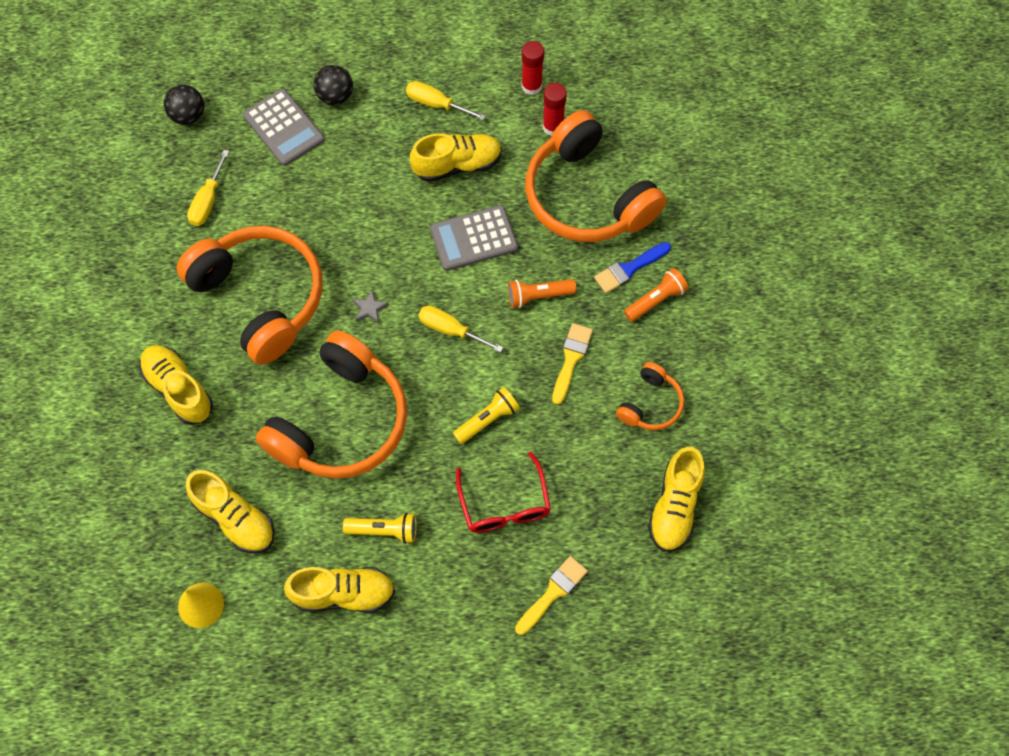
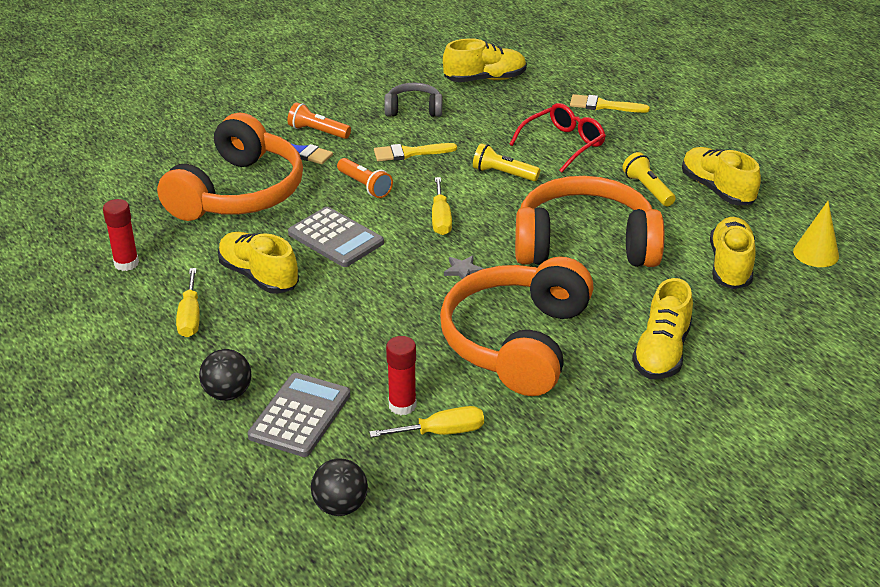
camera: 120 degrees left, 30 degrees down
red glue stick [543,83,567,136] -> red glue stick moved to [386,336,416,415]
orange headphones [616,362,684,430] -> grey headphones [384,83,442,117]

